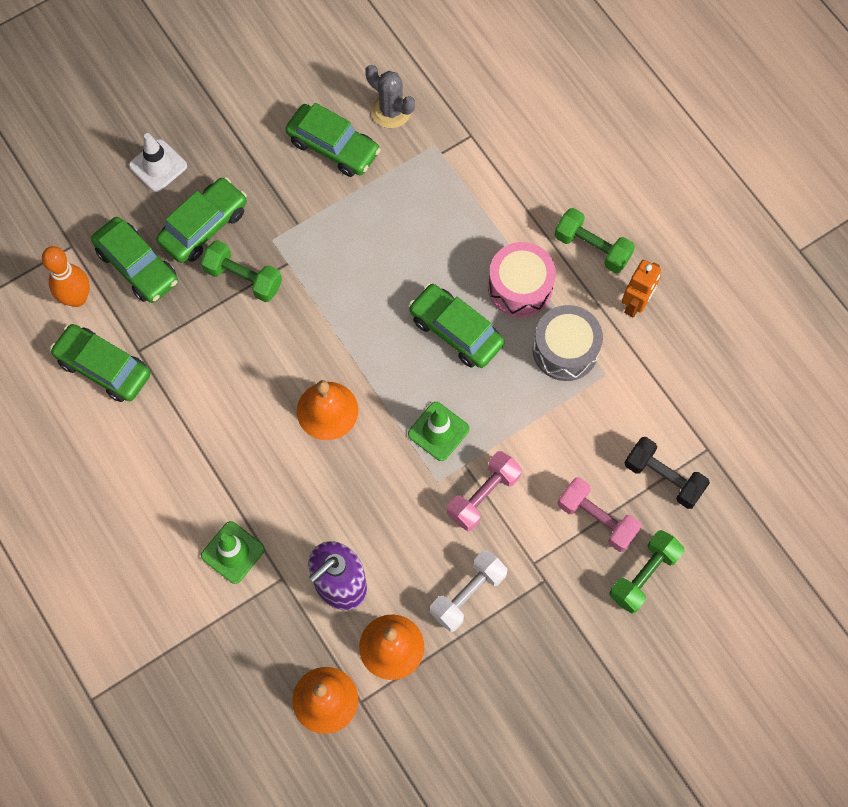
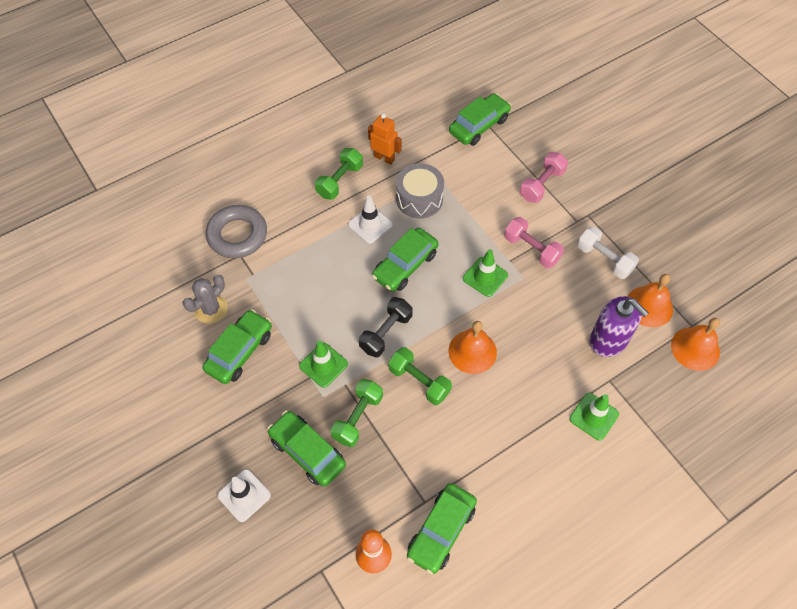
camera: 90 degrees left, 10 degrees down
green car [91,217,178,303] -> green car moved to [449,93,511,146]
pink drum [488,242,556,318] -> white traffic cone [348,196,392,244]
green dumbbell [610,530,684,614] -> green dumbbell moved to [388,347,452,405]
black dumbbell [625,437,710,509] -> black dumbbell moved to [359,297,413,358]
none -> grey ring [206,205,267,258]
none -> green traffic cone [299,341,348,388]

